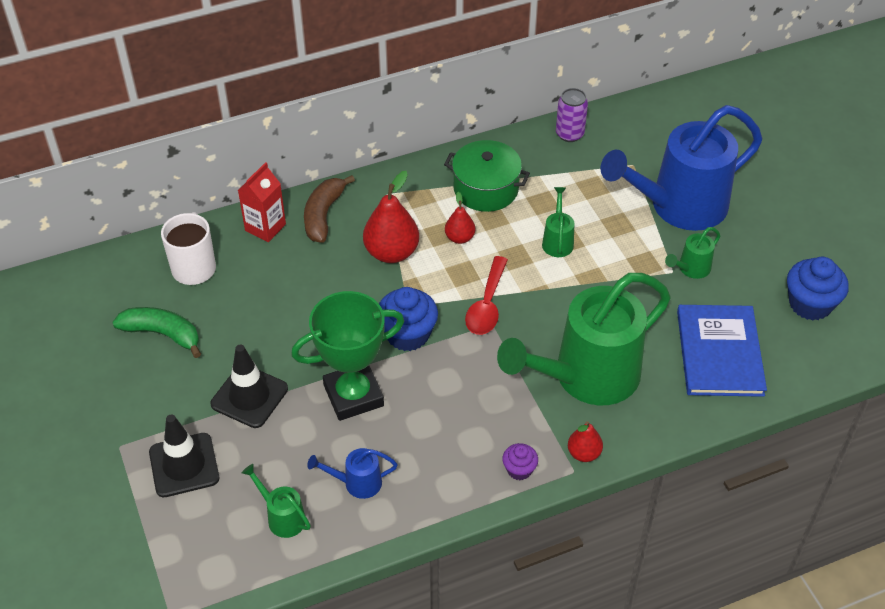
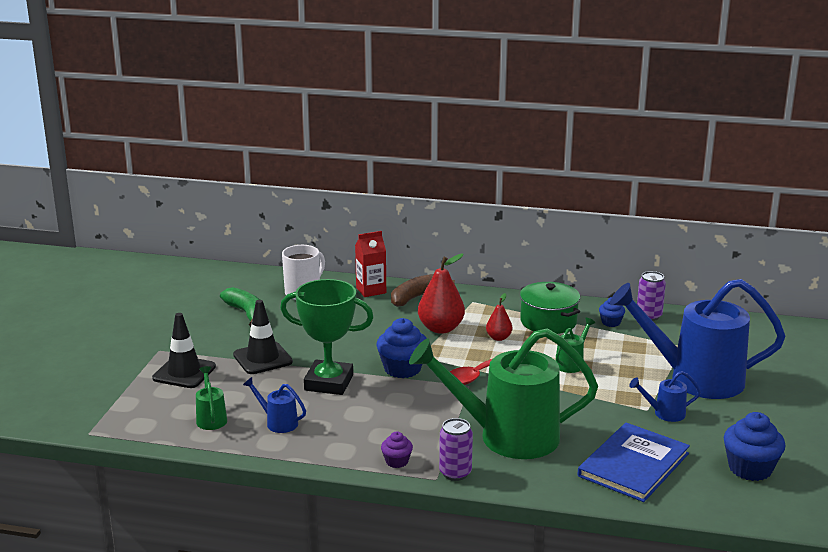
camera: 35 degrees right, 25 degrees down
red pear [568,421,603,462] -> purple can [439,418,473,481]
green watering can [665,227,720,279] -> blue watering can [629,371,701,422]
none -> blue cupcake [599,297,625,327]

